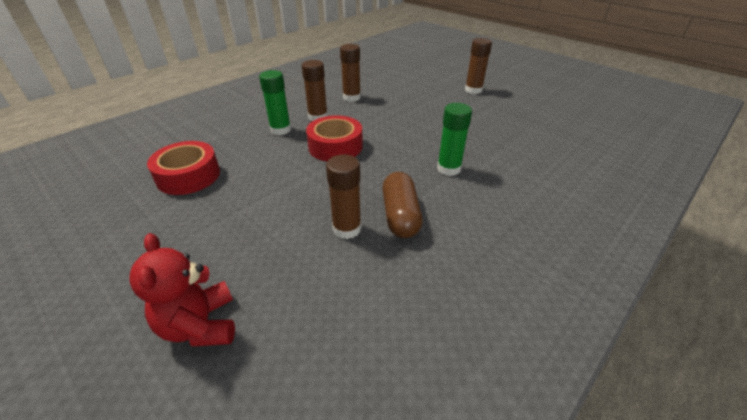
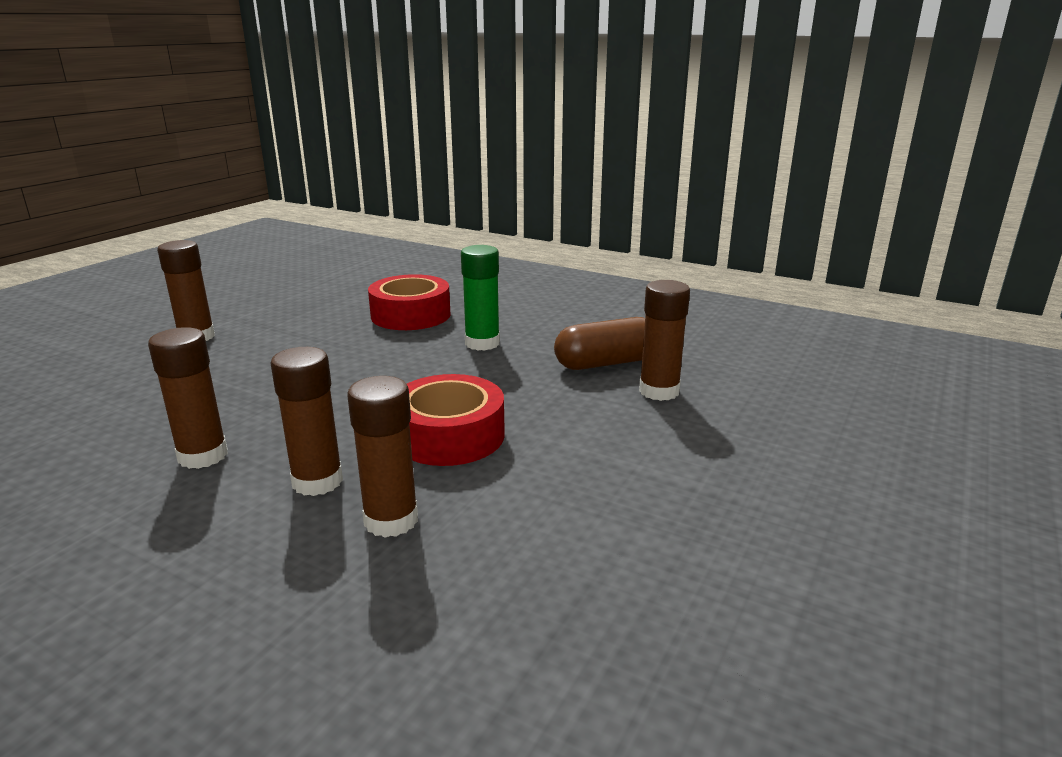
camera: 105 degrees left, 15 degrees down
red teddy bear [129,233,235,347] -> none
red tape [147,141,220,195] -> red tape moved to [368,274,451,330]
green glue stick [259,70,291,135] -> brown glue stick [347,376,418,537]

